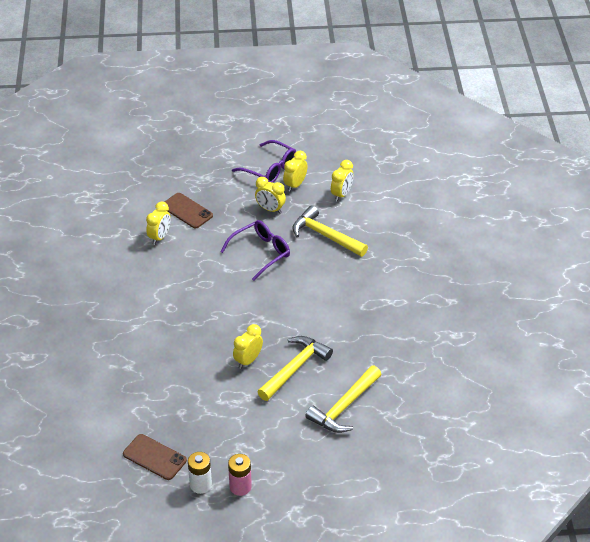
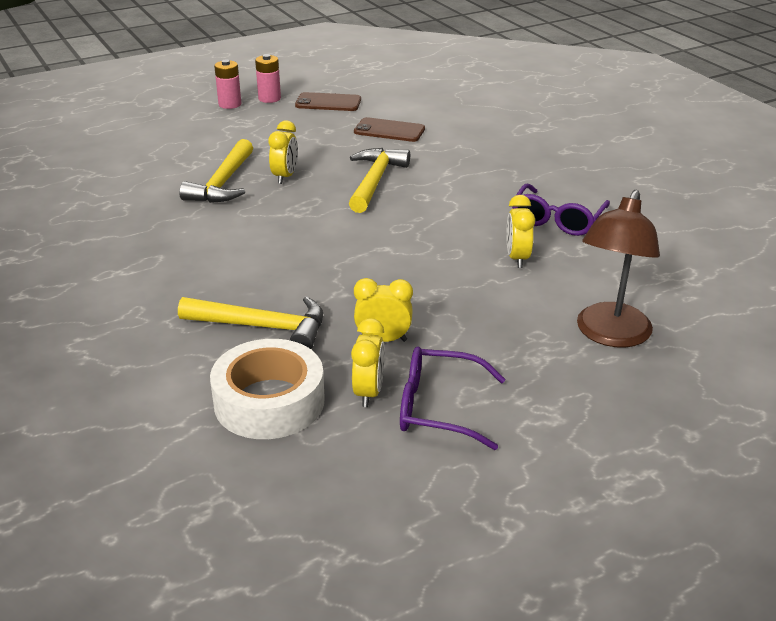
camera: 155 degrees right, 10 degrees down
brown phone [165,193,213,228] -> brown phone moved to [354,117,425,142]
white battery [188,452,212,494] -> pink battery [255,54,281,103]
purple glasses [220,220,290,281] -> purple glasses moved to [512,184,610,236]
yellow hammer [305,366,382,433] -> yellow hammer moved to [349,148,410,213]
yellow clock [331,160,353,201] -> white tape [210,339,325,439]
none -> brown lamp [577,189,660,348]

